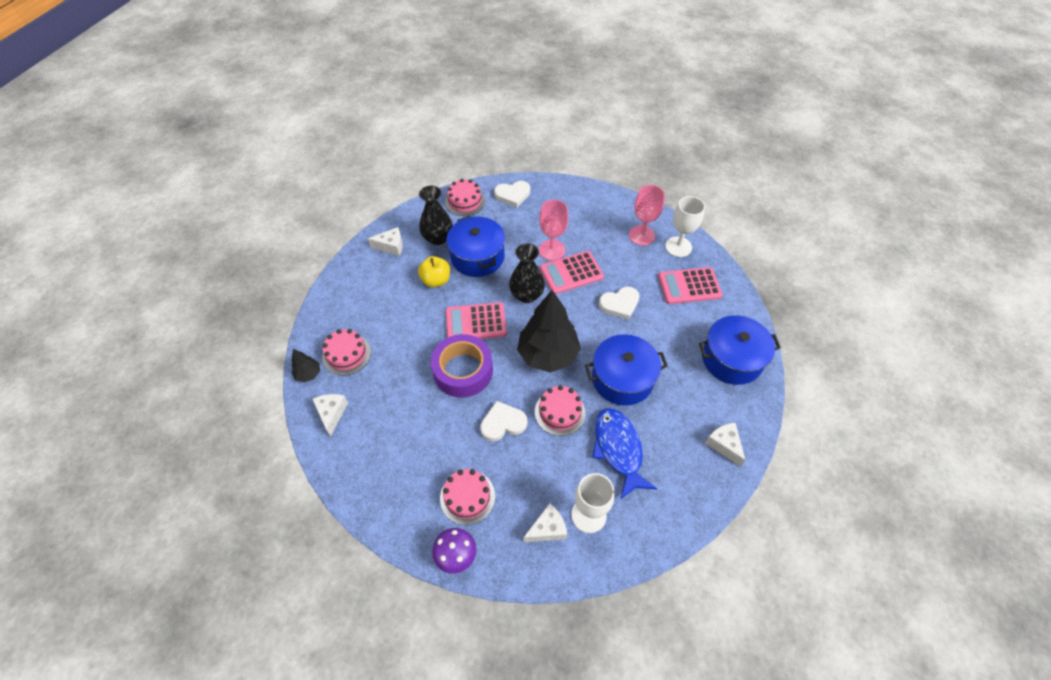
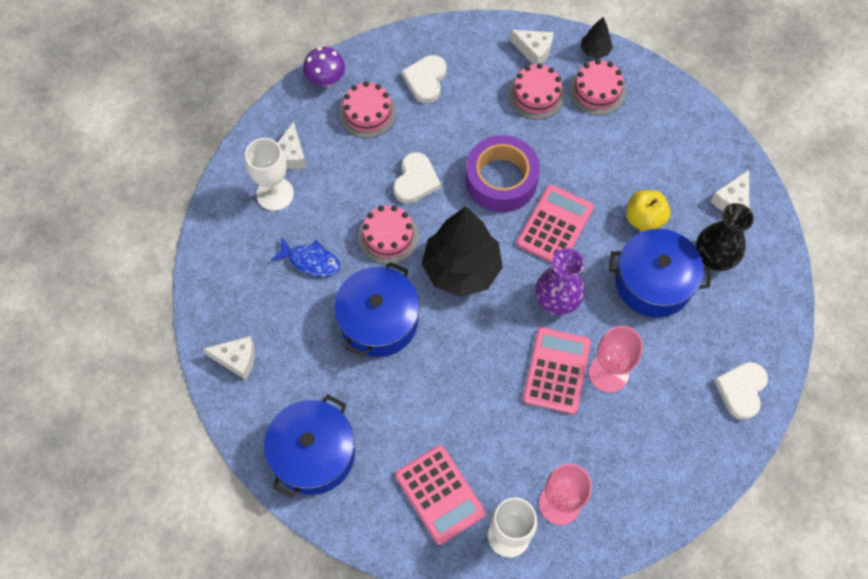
camera: 125 degrees right, 10 degrees up
pink cake [445,179,485,216] -> pink cake moved to [508,63,565,120]
black vase [509,243,545,303] -> purple vase [536,248,585,315]
blue fish [592,408,657,500] -> blue fish [271,237,340,277], size x0.64
white heart [599,286,640,320] -> white heart moved to [402,55,446,103]
pink calculator [658,267,723,304] -> pink calculator turned 120 degrees clockwise [395,445,486,545]

